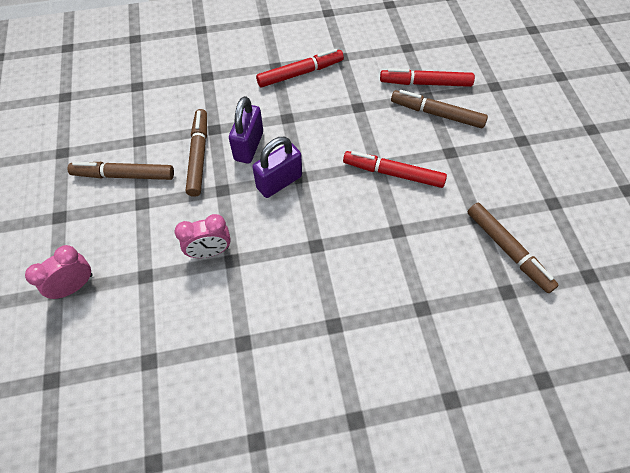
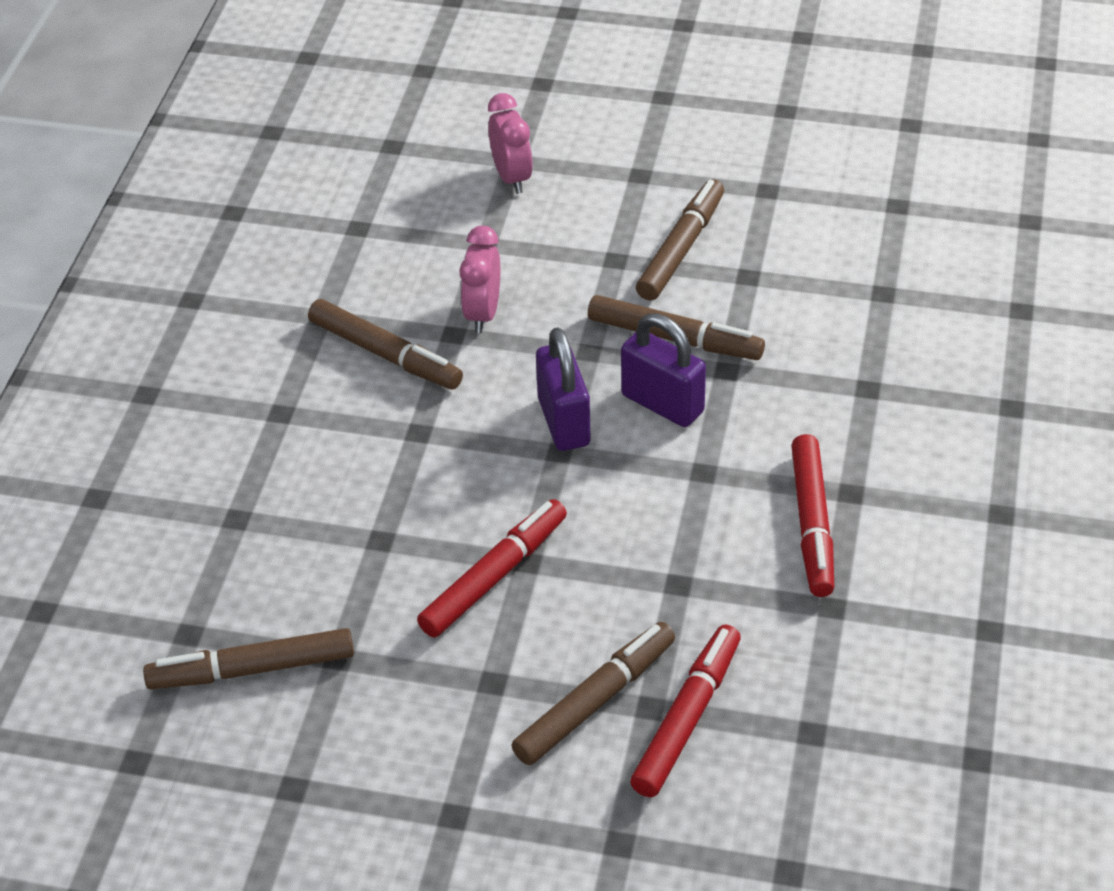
camera: 115 degrees right, 15 degrees down
none -> brown marker [308,299,463,389]

